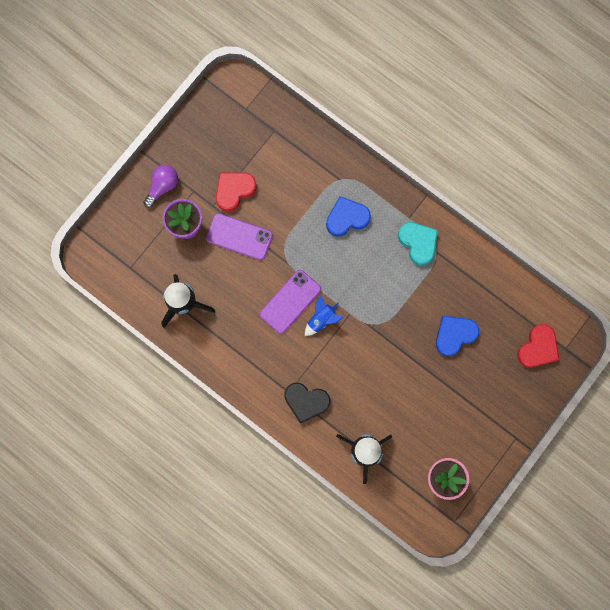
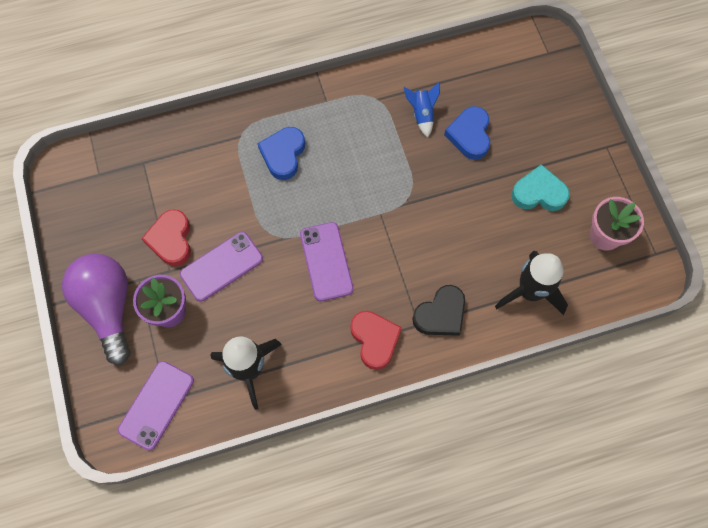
camera: 55 degrees left, 10 degrees down
purple light bulb [143,165,178,208] -> purple light bulb [62,254,131,365], size x1.81
blue rocket [305,296,343,336] -> blue rocket moved to [404,82,440,137]
turquoise heart [398,222,438,266] -> turquoise heart moved to [511,164,570,211]
red heart [517,324,559,367] -> red heart moved to [350,311,402,370]
none -> purple phone [118,361,194,450]

